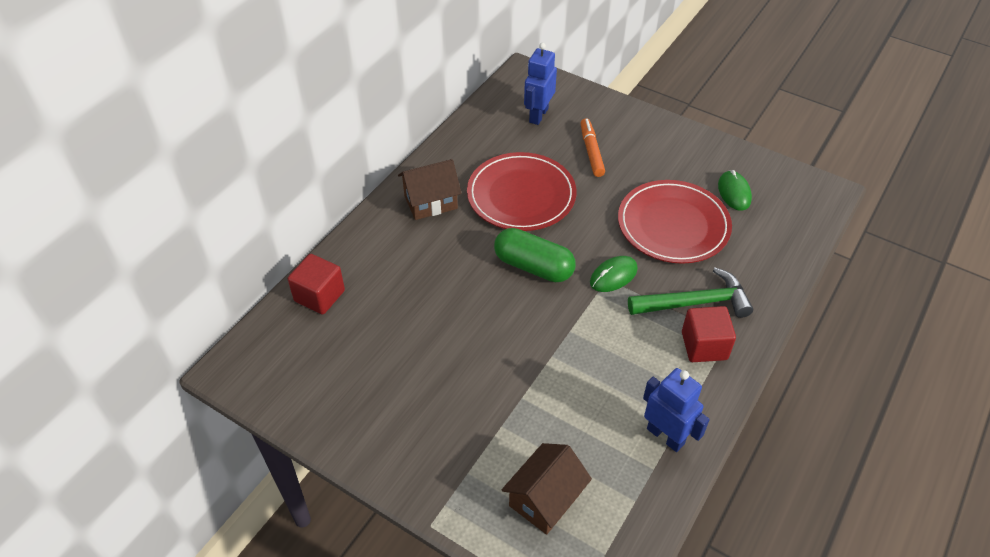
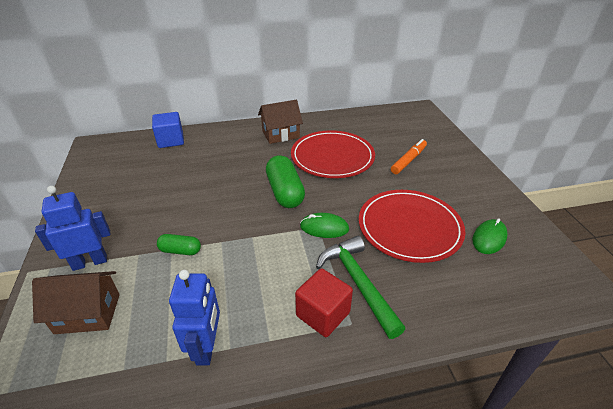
camera: 45 degrees right, 10 degrees down
red cube [288,254,345,315] -> blue cube [152,112,184,148]
brown house [398,159,462,220] -> brown house turned 45 degrees counterclockwise [258,100,303,144]
blue robot [524,43,557,125] -> blue robot moved to [35,186,110,271]
green hammer [628,268,753,318] -> green hammer turned 150 degrees counterclockwise [316,236,405,339]
none -> green capsule [157,234,201,255]

